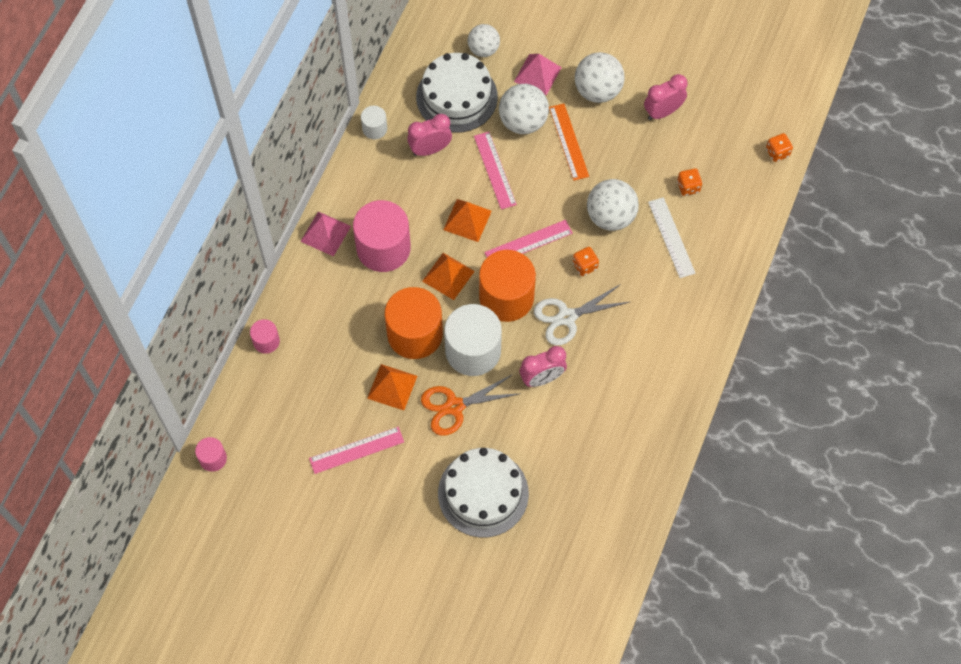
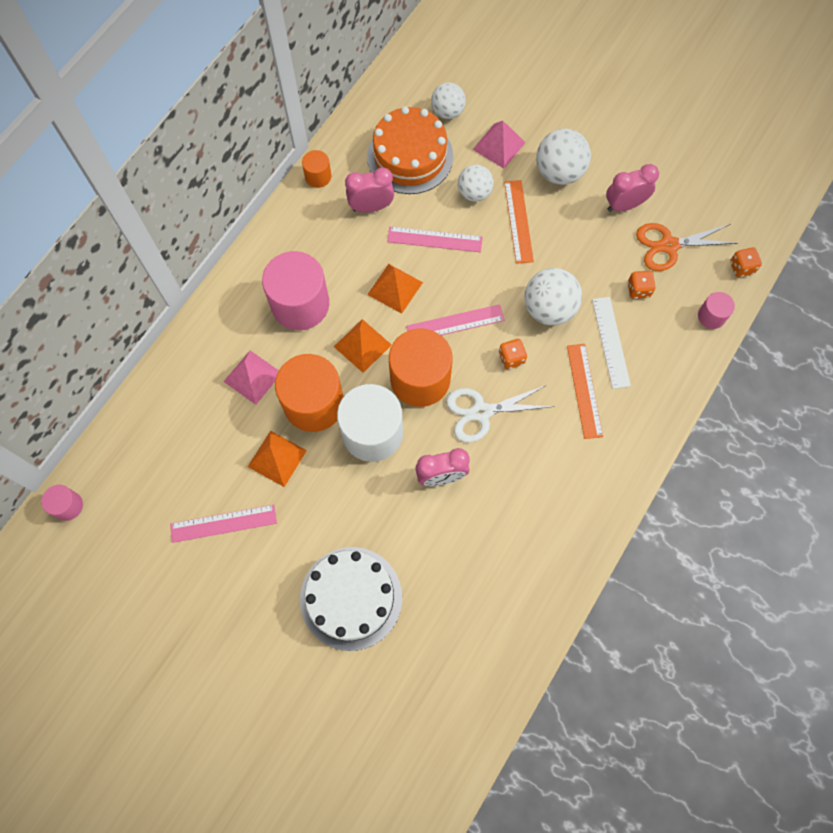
camera: 10 degrees right, 5 degrees up
pink cylinder [250,319,280,354] -> pink cylinder moved to [698,292,735,329]
pink pyramid [300,212,351,257] -> pink pyramid moved to [223,350,279,405]
white cylinder [361,106,387,139] -> orange cylinder [302,150,331,188]
white cake [416,53,498,133] -> orange cake [367,106,453,194]
orange scissors [421,374,521,436] -> orange scissors moved to [636,223,738,271]
pink ruler [474,132,517,210] -> pink ruler turned 75 degrees counterclockwise [387,226,483,252]
white ball [499,84,549,134] -> white ball [458,165,494,202], size x0.66
none -> orange ruler [567,344,603,439]

